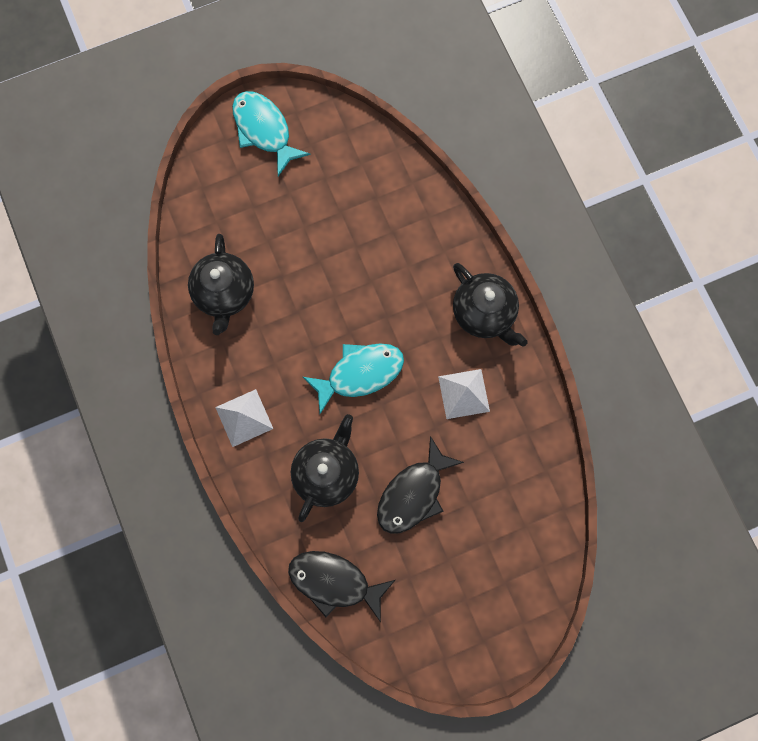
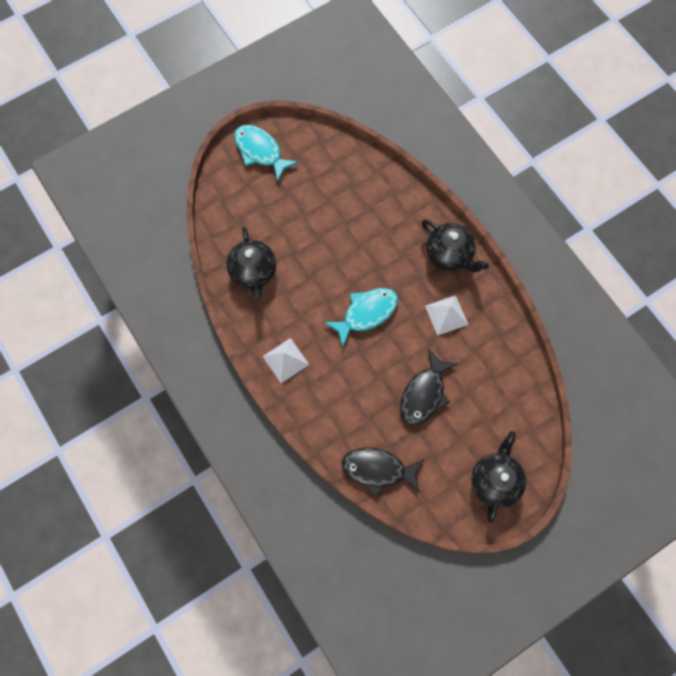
camera: 10 degrees left, 5 degrees down
black teapot [291,414,359,522] -> black teapot moved to [471,431,526,523]

